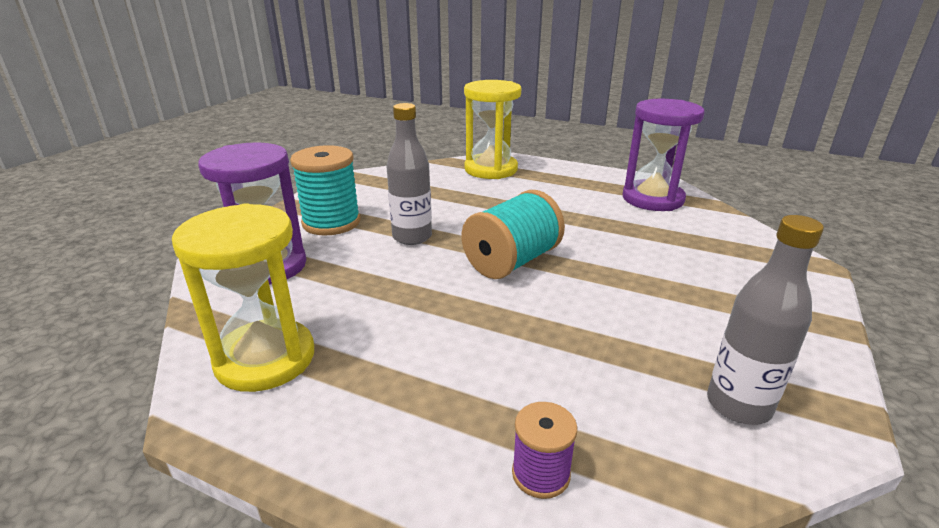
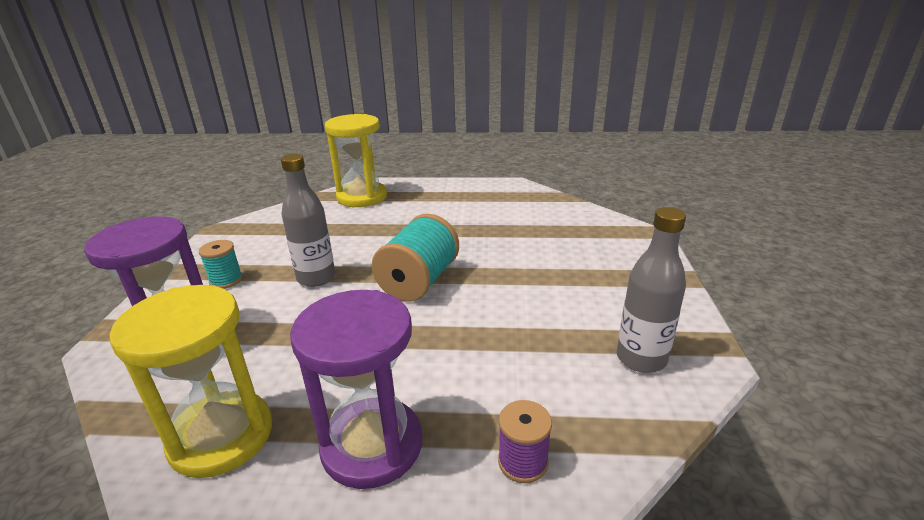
camera: 20 degrees left, 0 degrees up
turquoise spool [290,145,360,236] -> turquoise spool [199,240,243,289], size x0.54
purple hourglass [623,99,705,211] -> purple hourglass moved to [290,290,422,489]

